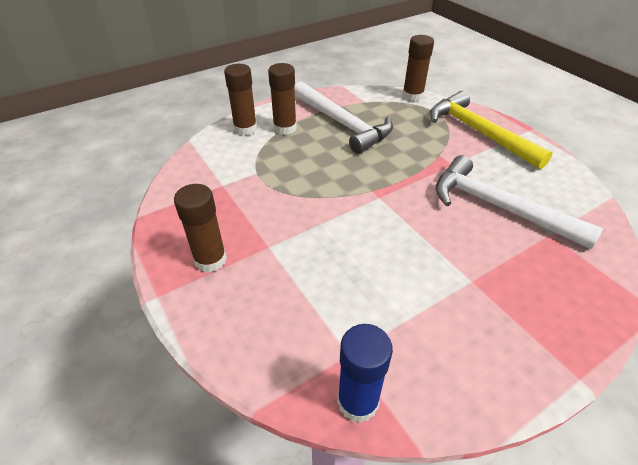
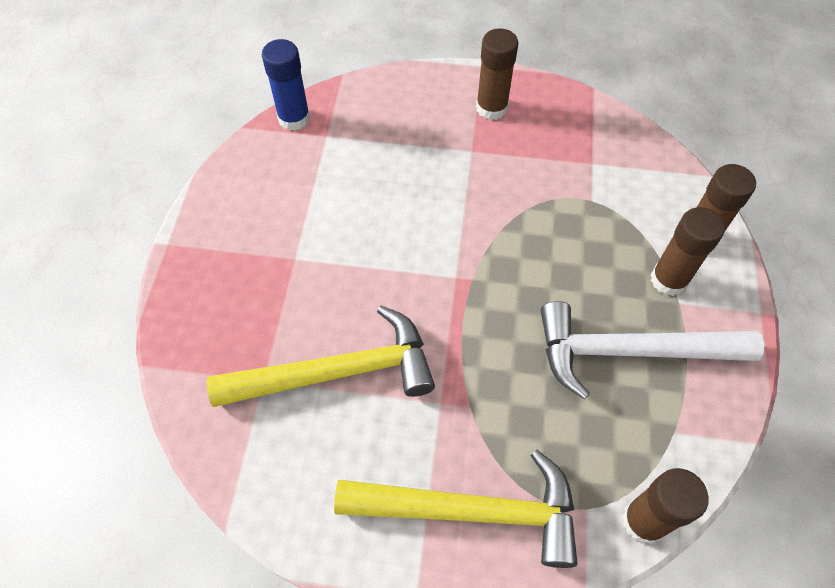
camera: 130 degrees right, 15 degrees up
white hammer [436,155,603,249] -> yellow hammer [207,306,435,407]

